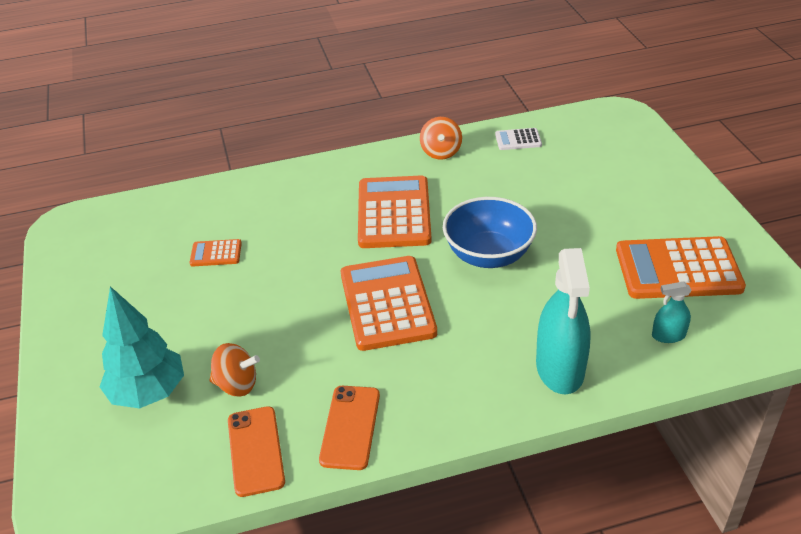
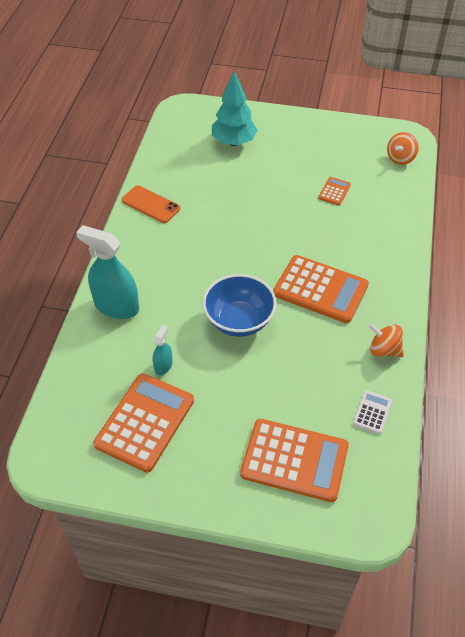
camera: 115 degrees right, 10 degrees up
orange spinning top [209,343,260,397] -> orange spinning top moved to [387,132,419,165]
orange phone [228,406,285,497] -> none
orange calculator [341,256,437,351] -> orange calculator moved to [240,419,349,502]
turquoise spray bottle [652,281,692,343] -> turquoise spray bottle moved to [153,325,173,375]

